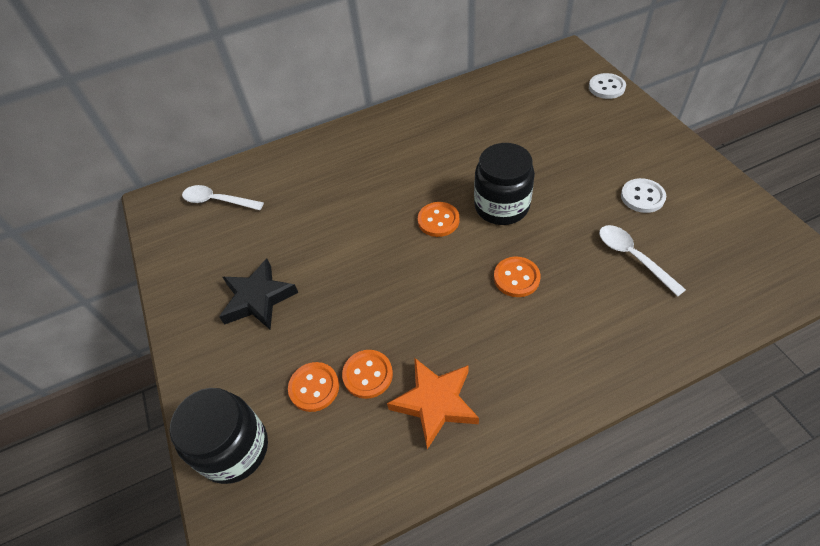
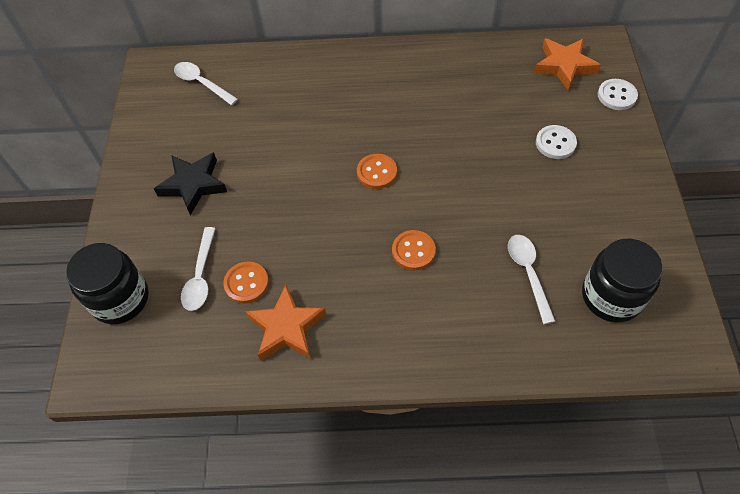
camera: 20 degrees right, 5 degrees up
orange button [288,362,339,412] -> white spoon [181,227,216,311]
black jar [474,143,535,225] -> black jar moved to [582,239,663,322]
white button [621,178,666,213] -> white button moved to [536,125,577,159]
none -> orange star [533,38,601,90]

